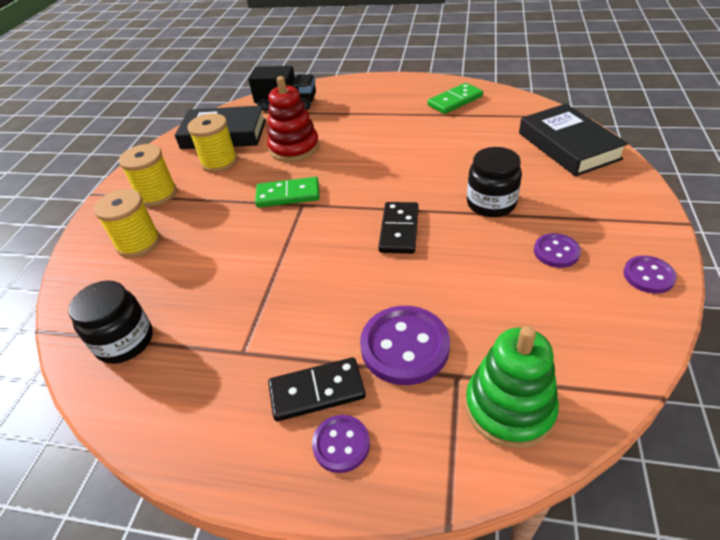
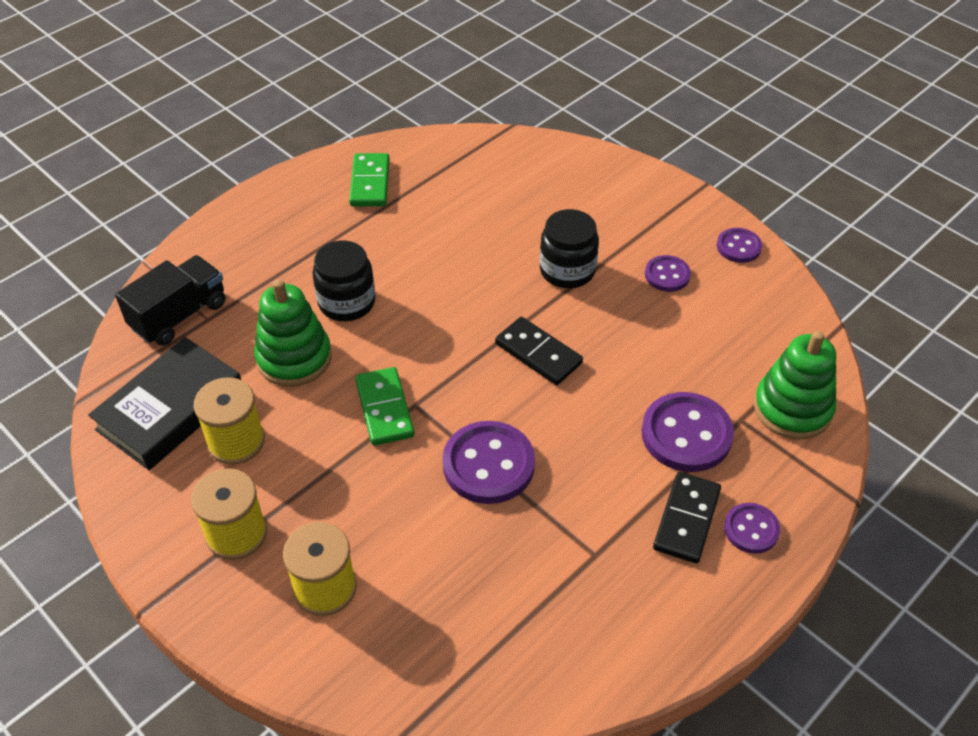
camera: 60 degrees left, 5 degrees up
black jar [68,280,153,364] -> black jar moved to [313,241,375,321]
green domino [255,177,320,208] -> green domino turned 45 degrees counterclockwise [355,367,414,446]
red stacking toy [267,76,319,162] -> green stacking toy [254,279,332,387]
black book [519,104,628,177] -> none
none -> purple button [442,421,535,504]

